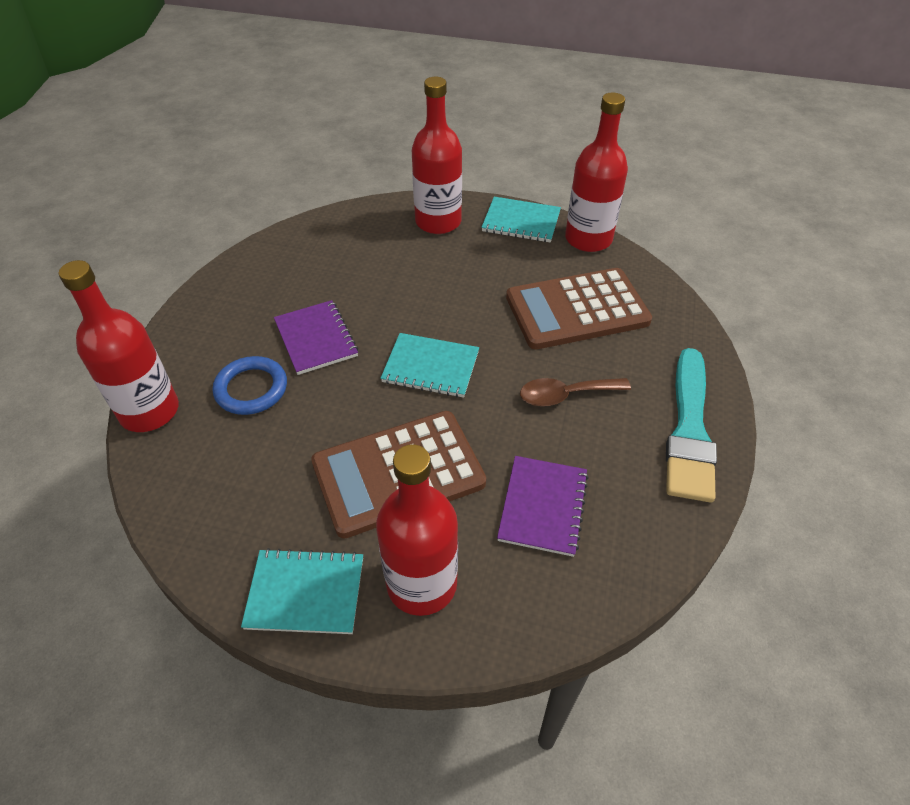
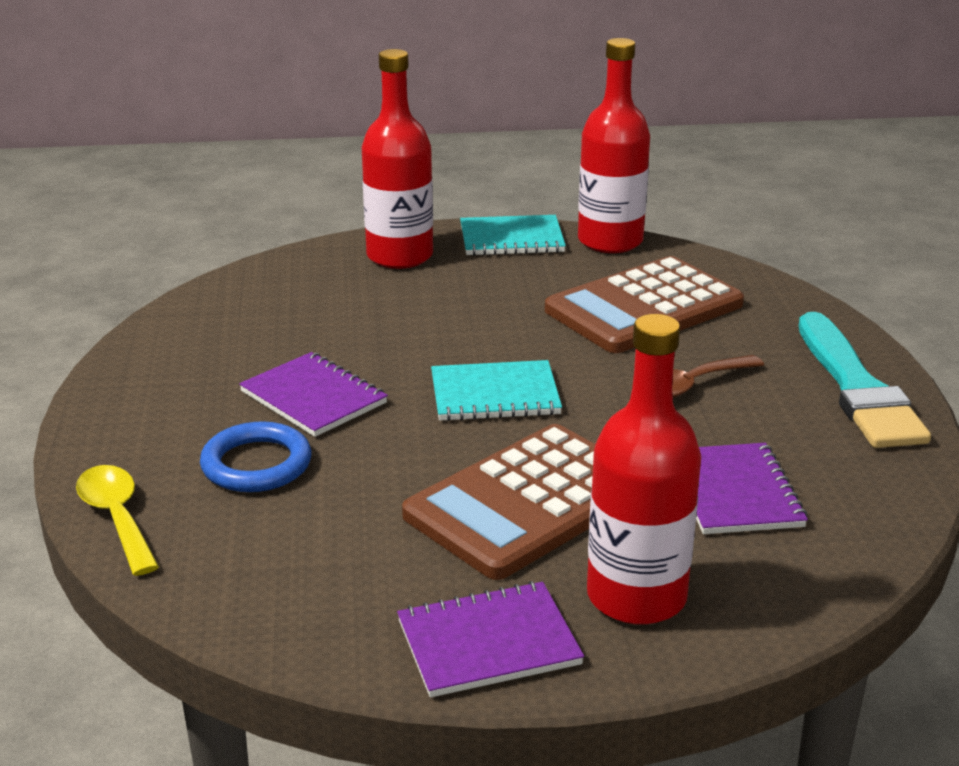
camera: 20 degrees left, 20 degrees down
red bottle [59,260,179,432] -> yellow spoon [76,465,159,576]
turquoise notebook [241,548,363,634] -> purple notebook [397,581,584,698]

